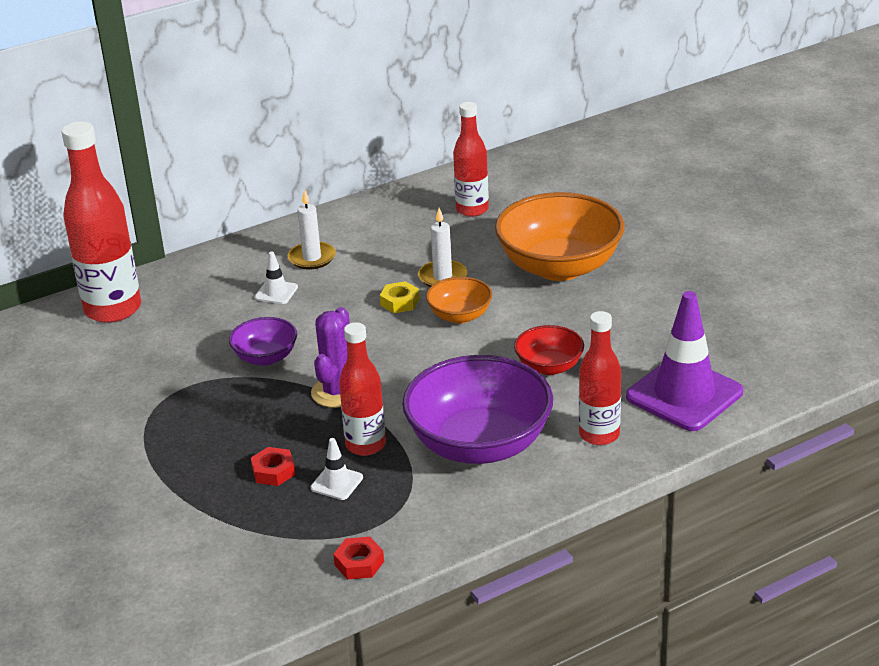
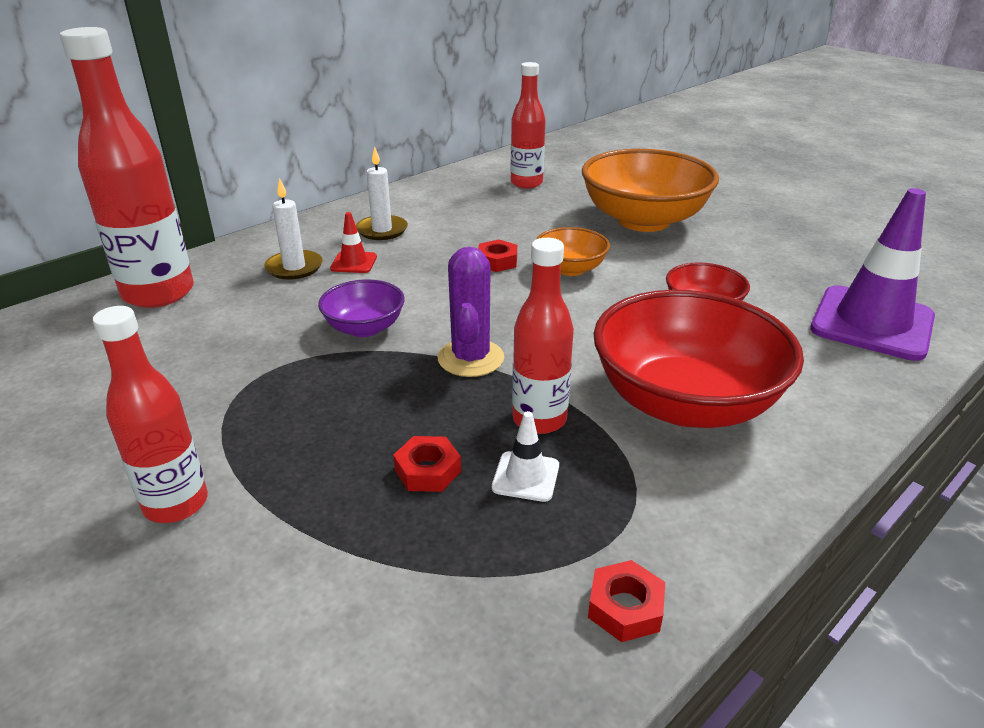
camera: 15 degrees left, 0 degrees up
white traffic cone [255,251,298,304] -> red traffic cone [330,212,377,273]
yellow nut [380,281,420,313] -> red nut [478,239,517,272]
purple bowl [402,355,553,464] -> red bowl [593,290,804,428]
white candle [418,208,467,287] -> white candle moved to [264,178,323,280]
red bottle [579,311,621,445] -> red bottle moved to [93,306,208,523]

